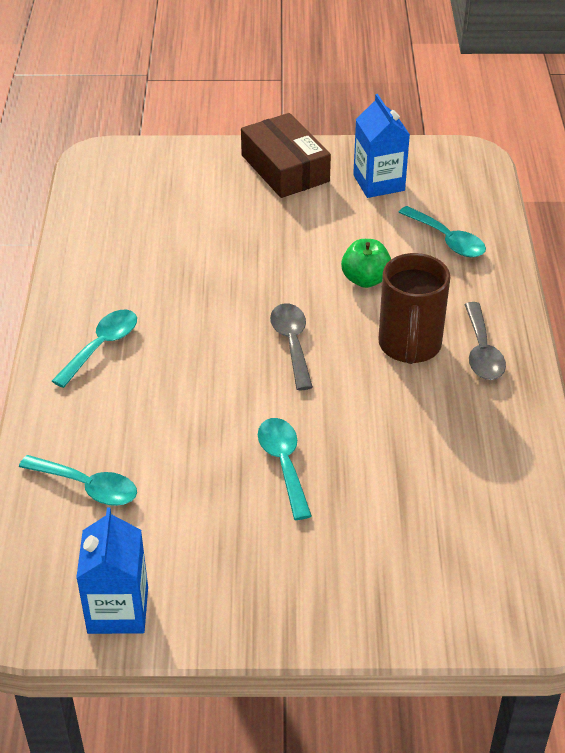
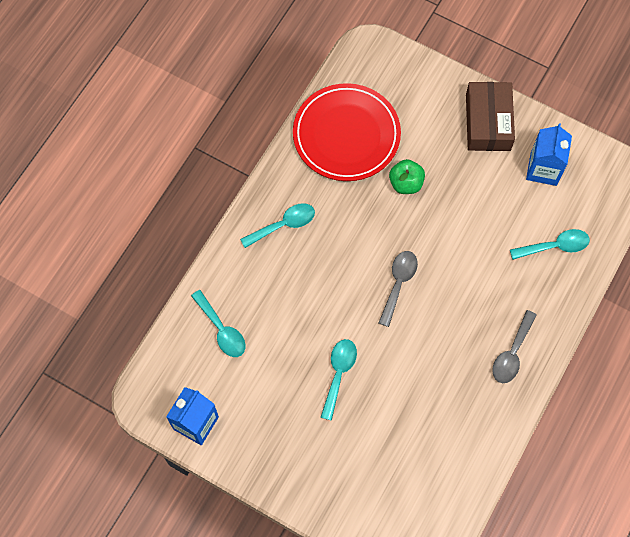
camera: 30 degrees right, 25 degrees up
green apple [341,239,391,288] -> green apple moved to [389,159,425,194]
brown mug [378,253,451,364] -> none
turquoise spoon [398,206,486,257] -> turquoise spoon turned 90 degrees counterclockwise [510,229,590,260]
none -> red plate [293,83,401,181]

